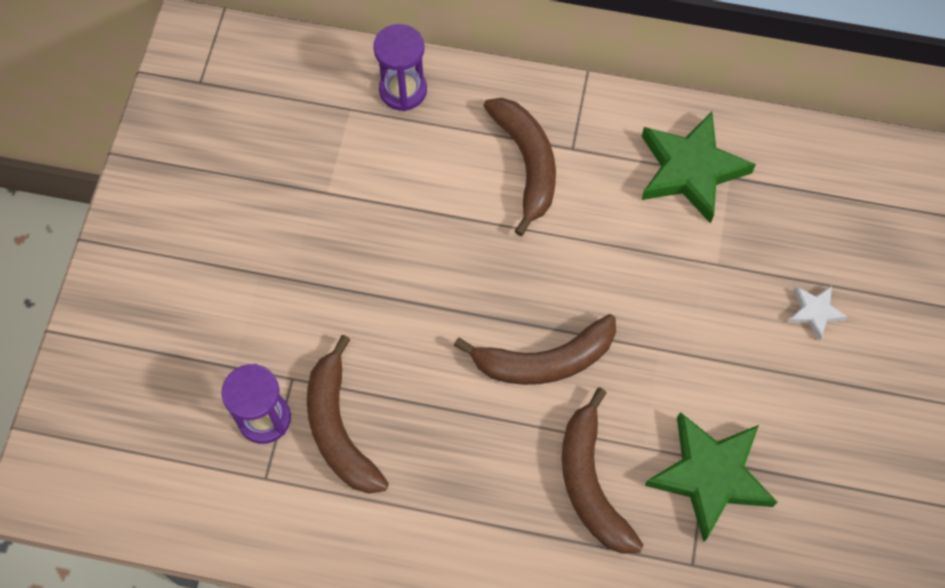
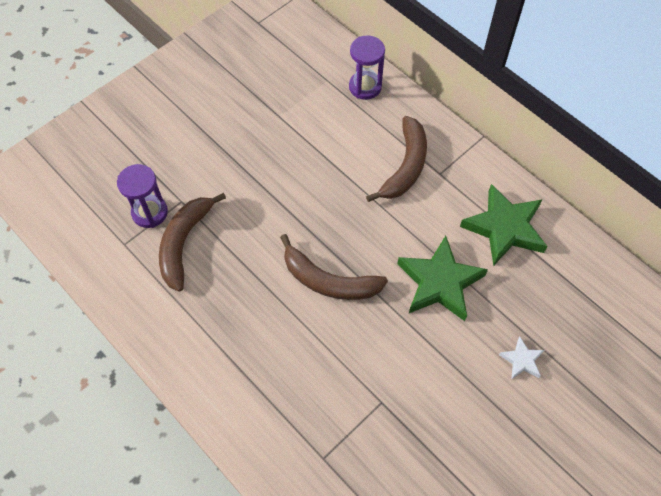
camera: 35 degrees right, 5 degrees down
brown banana [562,388,643,554] -> none
green star [644,412,777,542] -> green star moved to [397,236,488,321]

